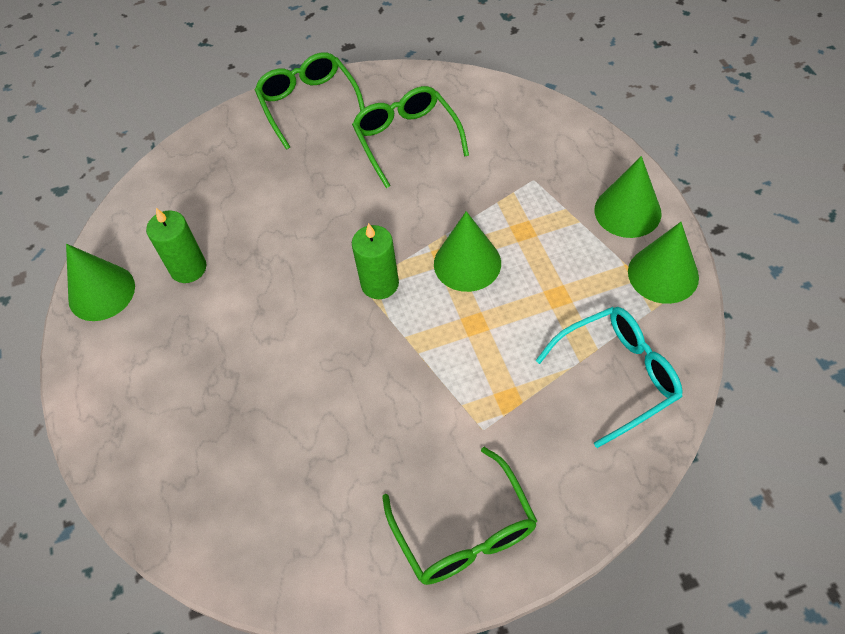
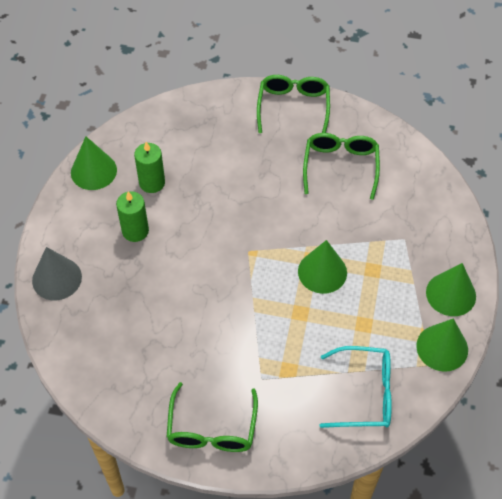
camera: 25 degrees right, 0 degrees up
green candle [352,223,399,299] -> green candle moved to [116,191,149,242]
none -> grey cone [32,247,82,300]

